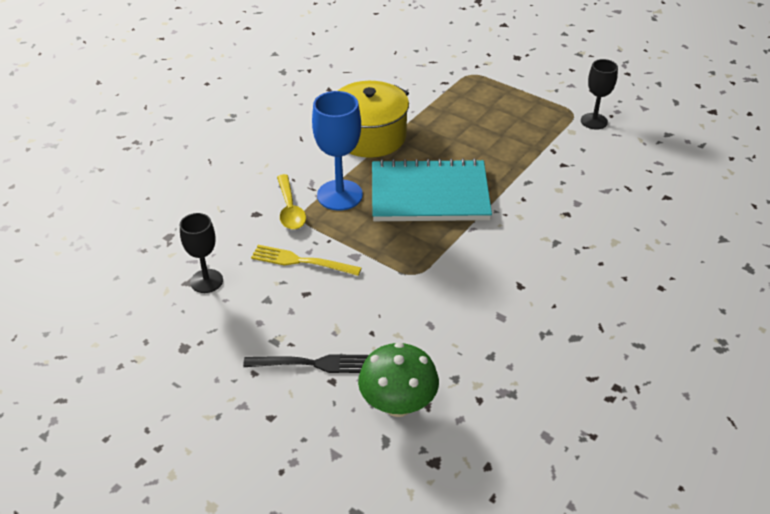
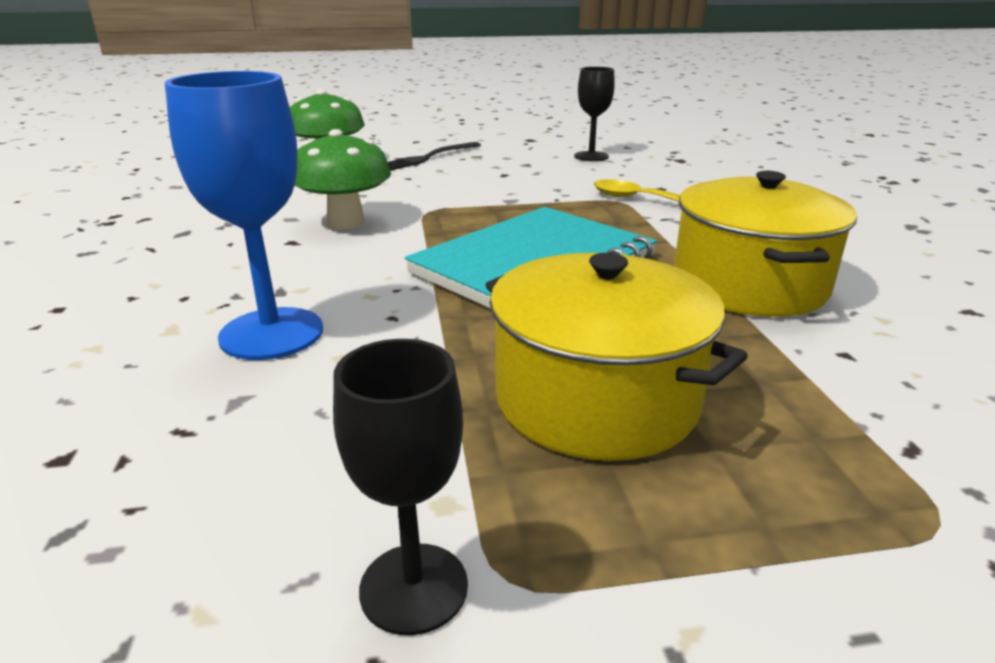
camera: 135 degrees right, 15 degrees down
yellow fork [251,245,361,276] -> none
blue goblet [312,91,363,211] -> blue goblet moved to [165,71,323,360]
none -> green mushroom [295,129,391,229]
none -> yellow pot [486,253,748,461]

